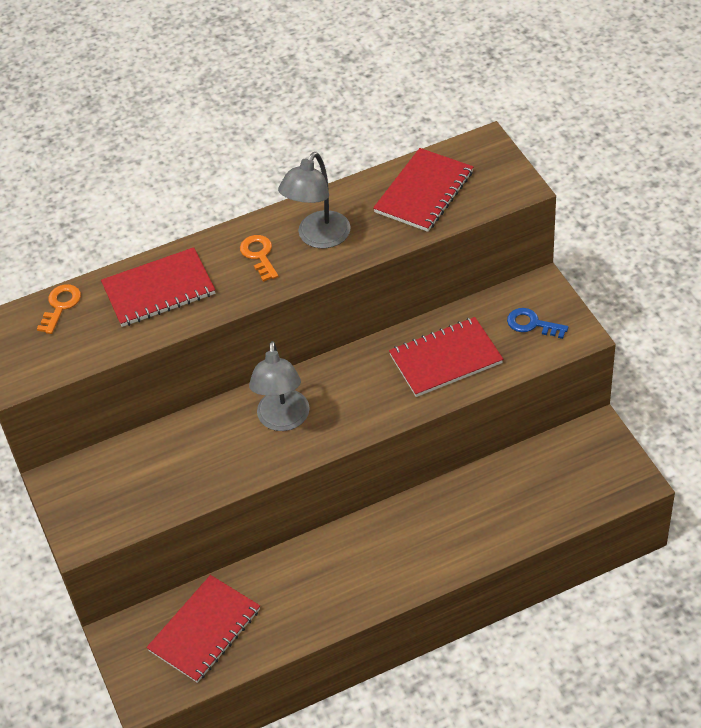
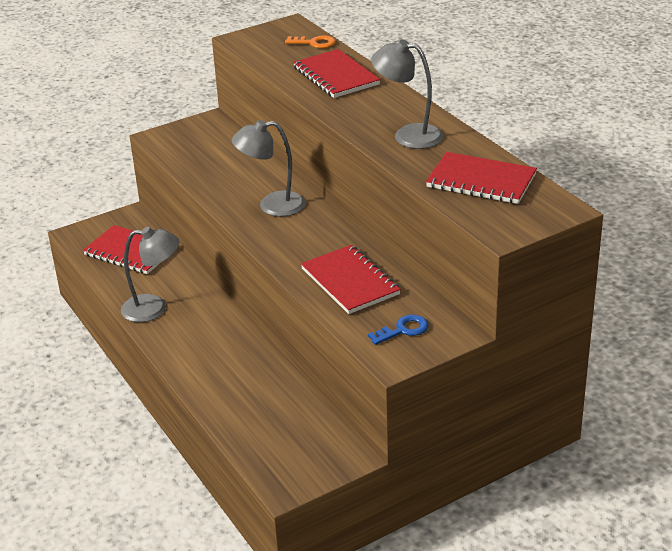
camera: 80 degrees right, 15 degrees down
orange key [240,235,278,282] -> none
blue key [507,308,568,339] -> blue key turned 45 degrees clockwise [368,315,429,345]
none -> grey lamp [121,227,179,322]

